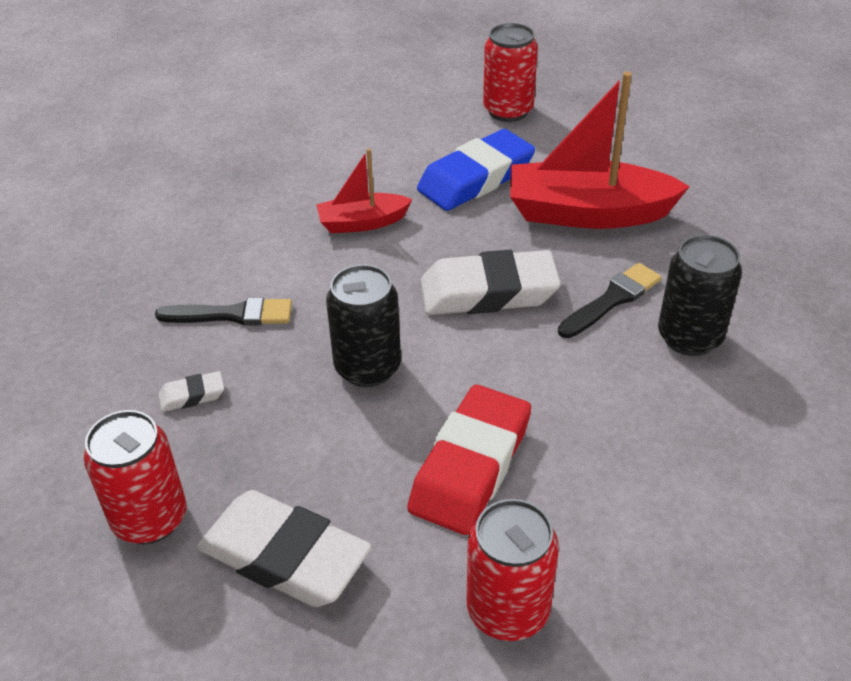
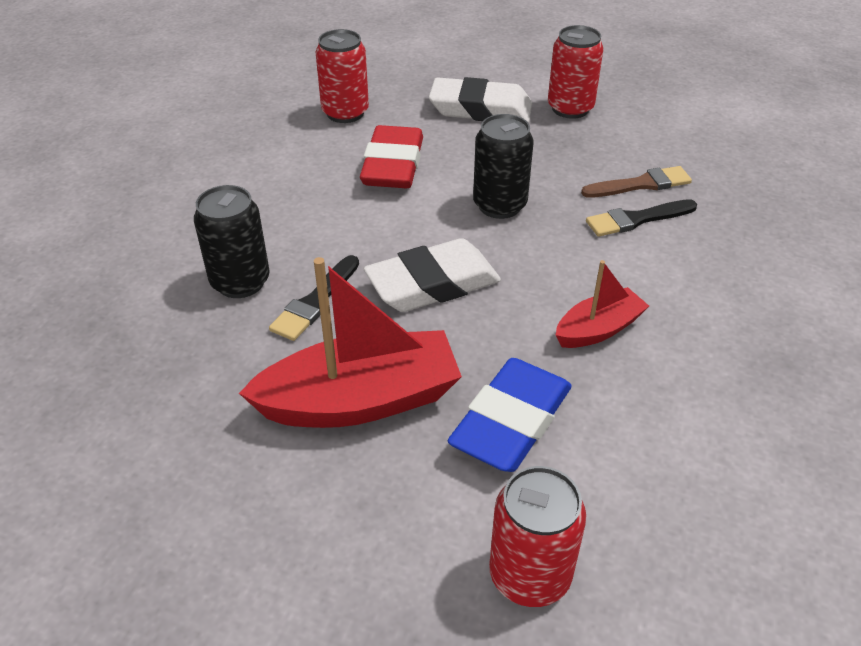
camera: 160 degrees right, 0 degrees up
white eraser [158,371,224,412] -> none
none -> brown brush [581,166,692,198]

